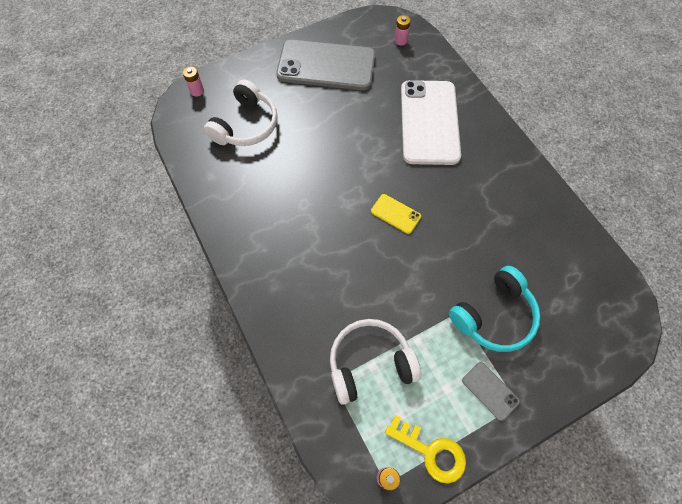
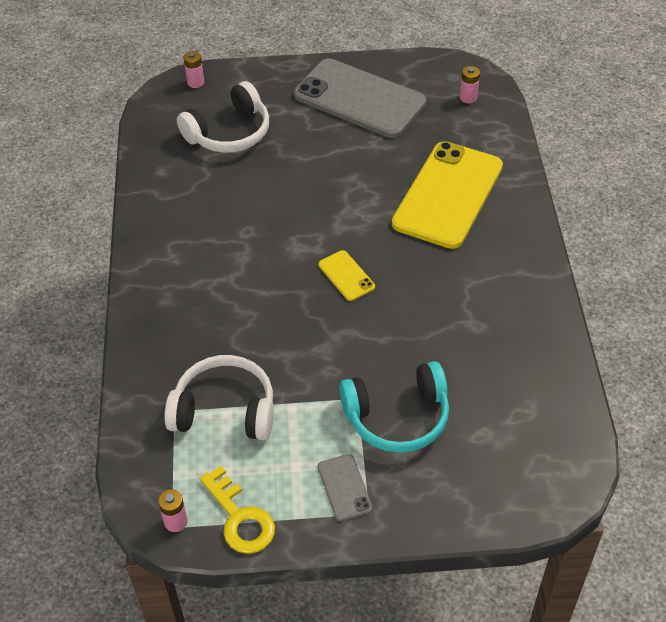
camera: 25 degrees right, 15 degrees down
white phone [401,80,461,165] -> yellow phone [392,141,503,249]

